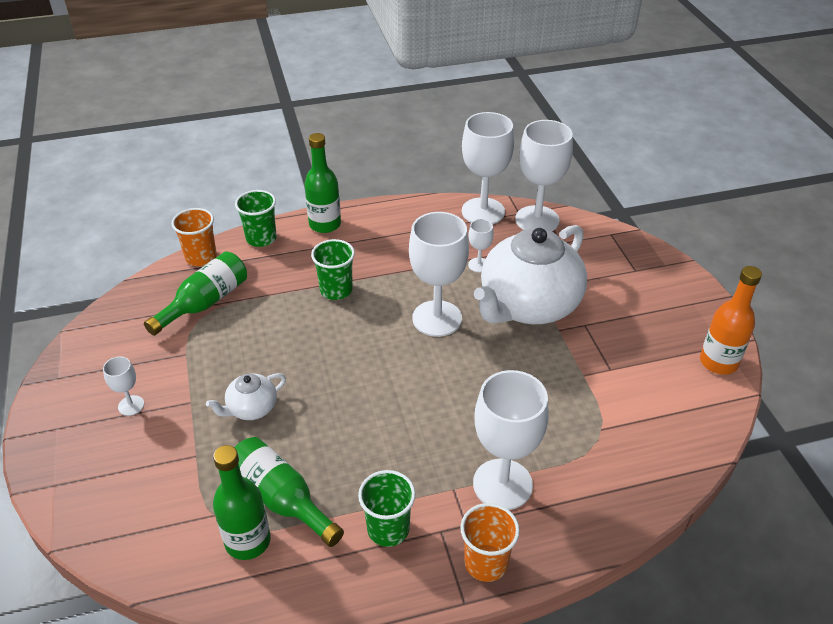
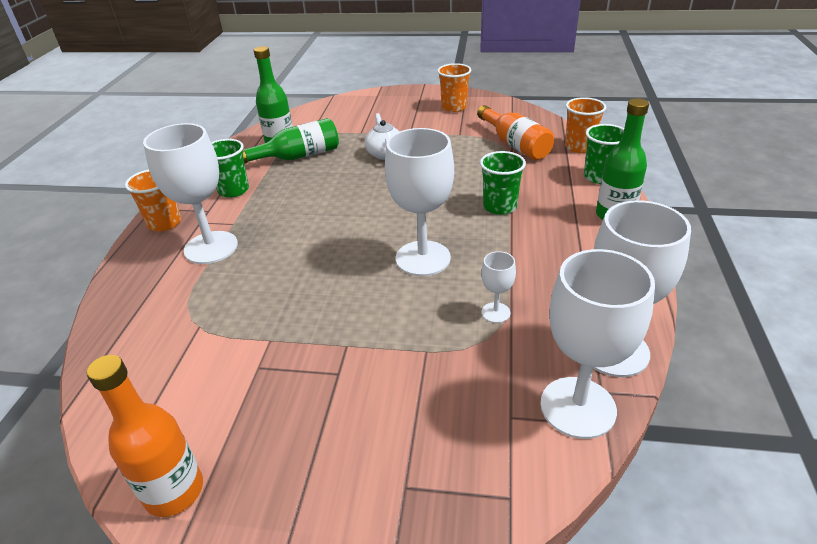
camera: 115 degrees right, 5 degrees down
white goblet [103,356,144,416] -> none
green bottle [144,251,247,336] -> orange bottle [477,105,554,160]
white teapot [474,225,587,324] -> none
none -> orange cup [437,63,471,112]

